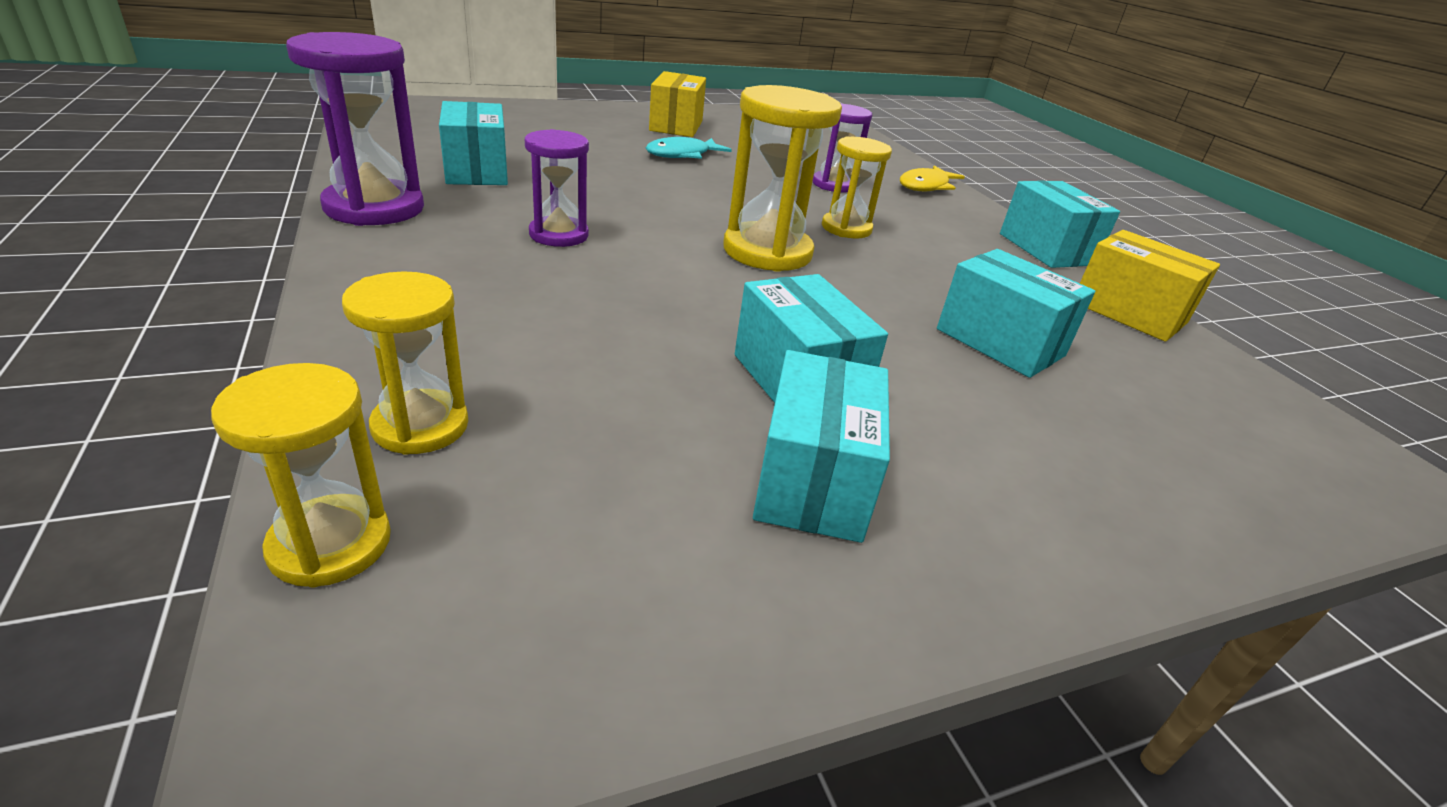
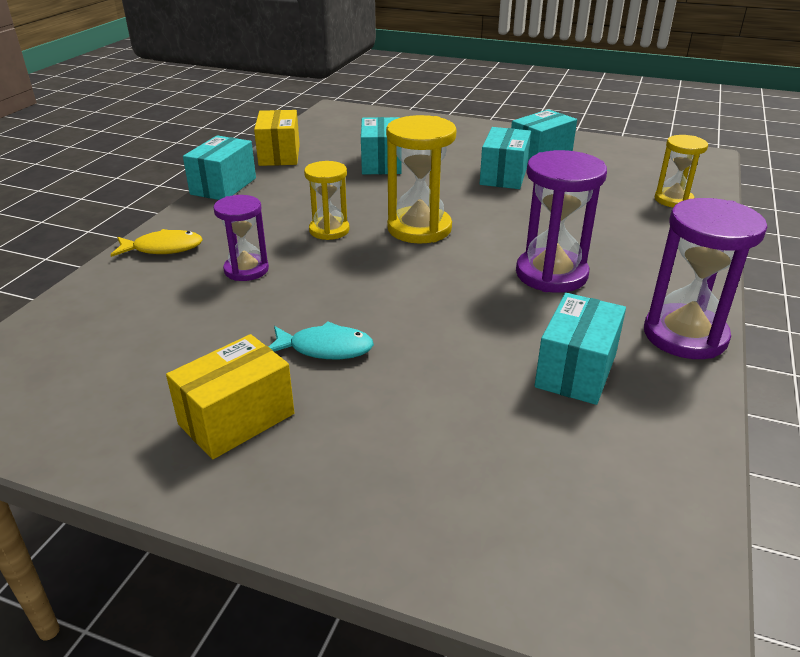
camera: 135 degrees left, 0 degrees up
yellow hourglass [211,363,391,588] -> none
purple hourglass [525,129,589,247] -> purple hourglass [516,150,607,293], size x1.60

